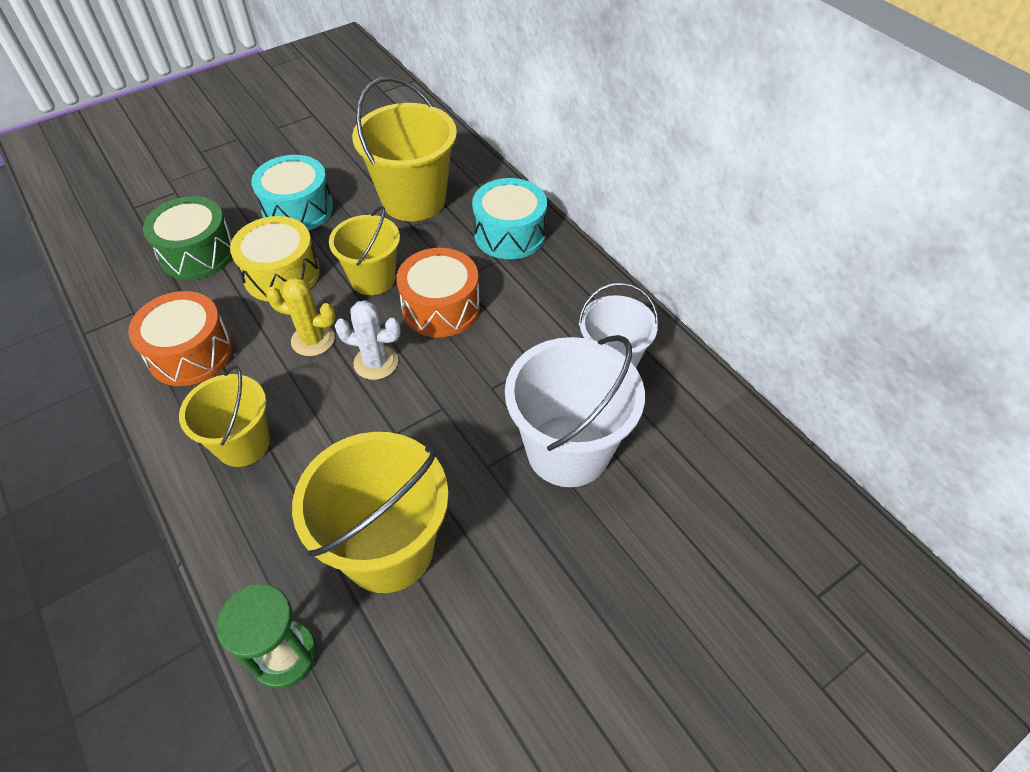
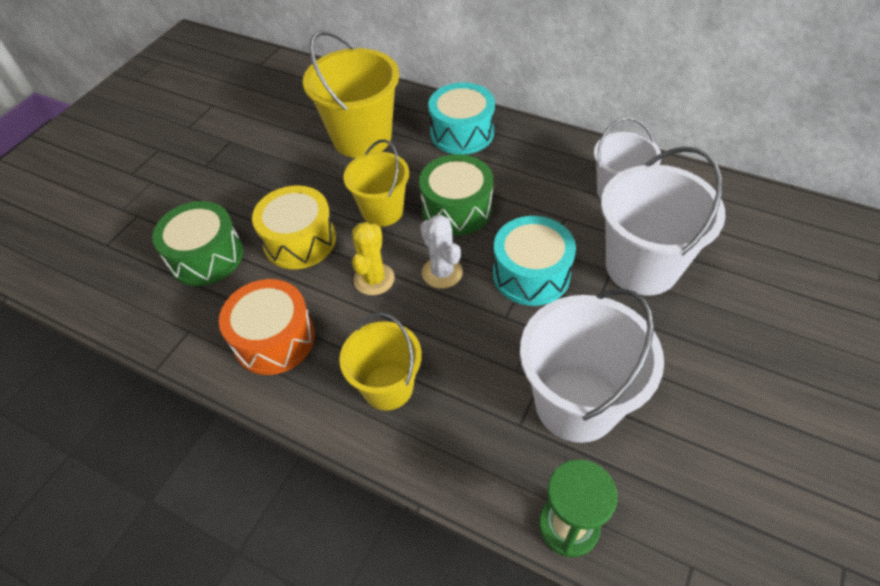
camera: 25 degrees left, 0 degrees up
turquoise drum [251,155,333,231] -> turquoise drum moved to [493,216,576,306]
yellow cactus [266,277,336,356] -> yellow cactus turned 60 degrees counterclockwise [352,222,395,295]
yellow bucket [292,432,449,593] -> white bucket [520,288,664,443]
white cactus [335,300,401,380] -> white cactus turned 75 degrees clockwise [420,215,463,289]
orange drum [396,248,480,337] -> green drum [419,154,493,235]

